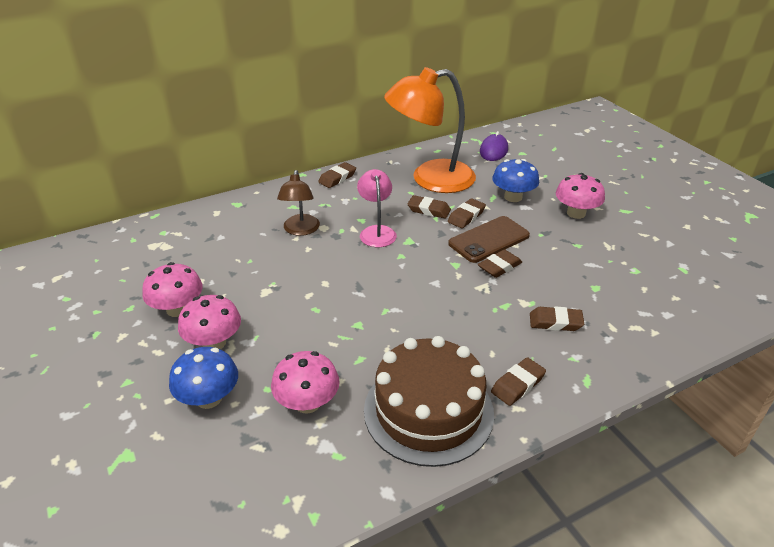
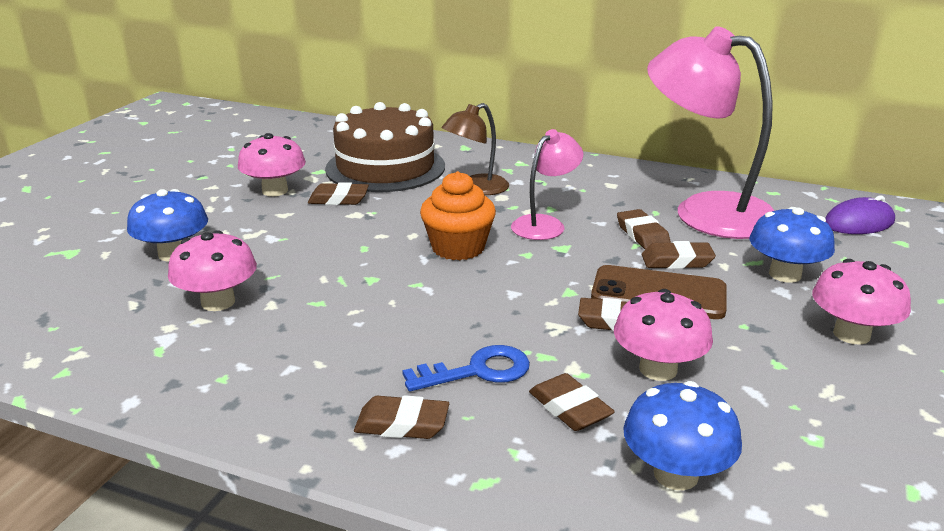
camera: 50 degrees right, 10 degrees down
pink mushroom [178,295,241,349] -> pink mushroom moved to [614,289,713,381]
brown eraser [318,162,356,188] -> brown eraser moved to [308,182,369,205]
brown cake [364,336,494,467] -> brown cake moved to [325,102,445,192]
orange lamp [384,67,476,193] -> pink lamp [647,26,775,239]
none -> blue key [402,345,530,391]
none -> orange cupcake [420,171,496,260]
none -> blue mushroom [623,381,742,490]

